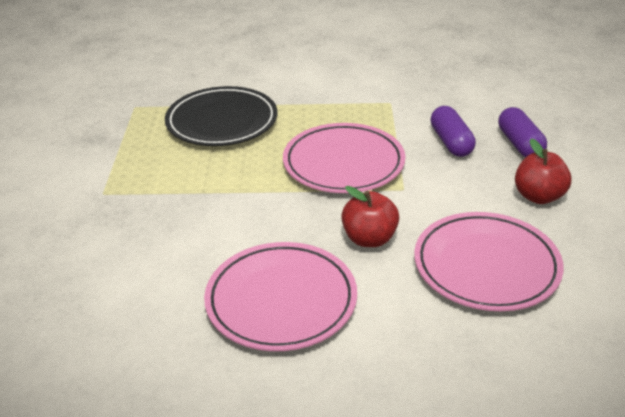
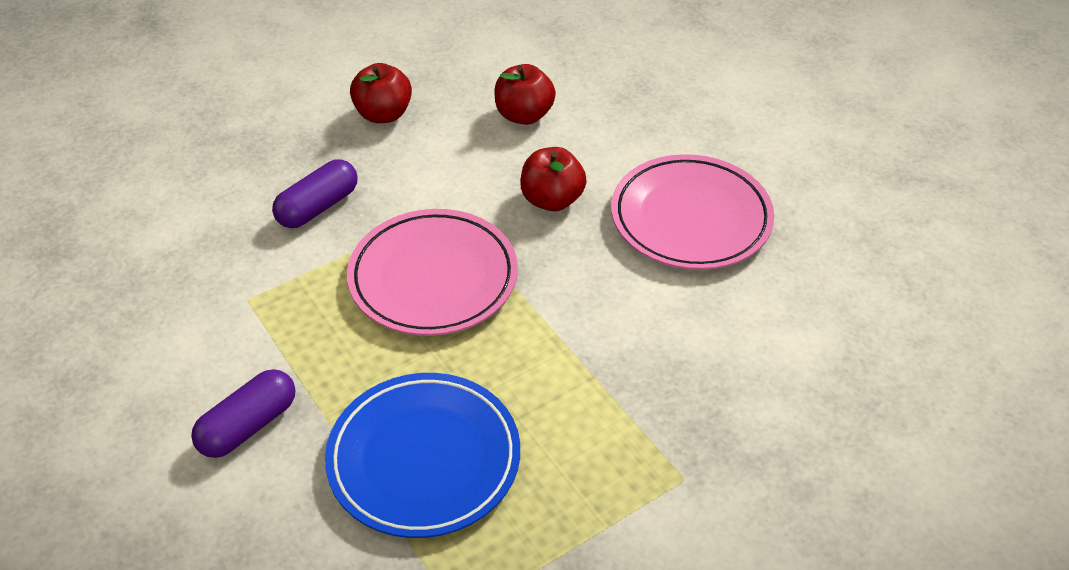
camera: 125 degrees left, 10 degrees up
black plate [165,86,277,146] -> blue plate [325,373,520,538]
pink plate [414,212,564,311] -> red apple [495,64,556,125]
purple capsule [498,107,547,157] -> purple capsule moved to [191,369,295,458]

